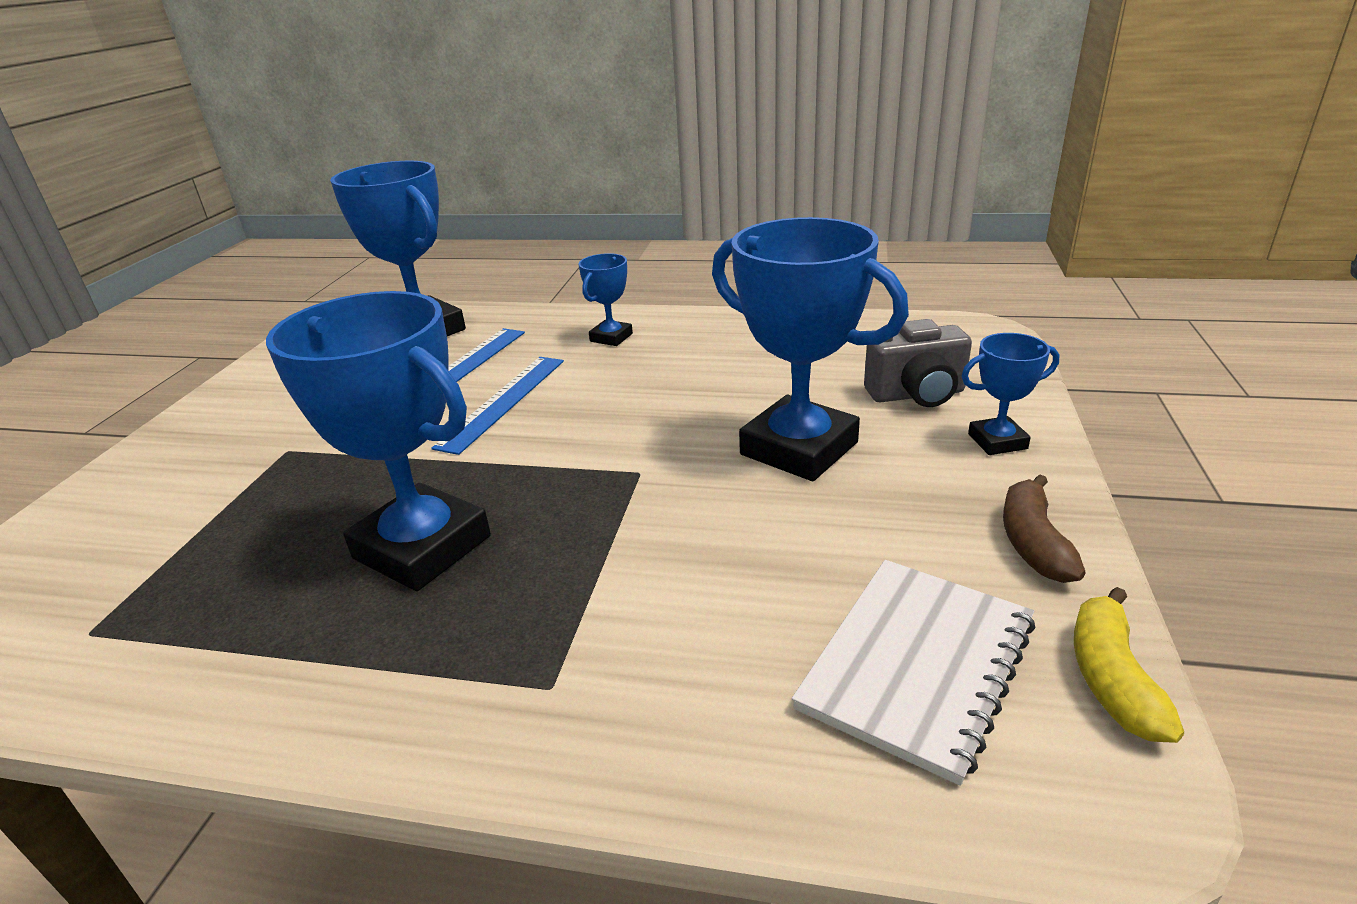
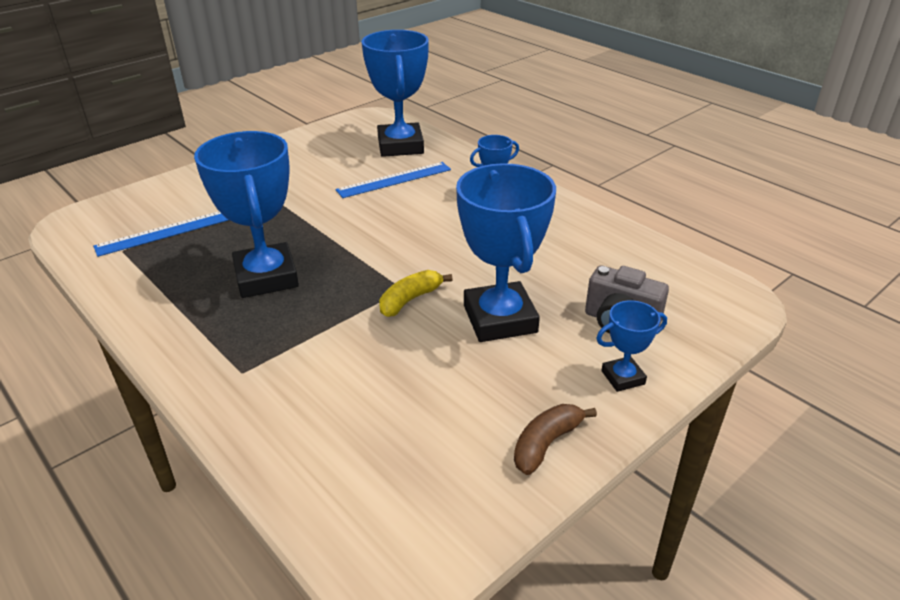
camera: 35 degrees right, 5 degrees up
blue ruler [431,357,564,455] -> blue ruler moved to [93,211,229,257]
white notebook [792,560,1035,786] -> none
blue trophy [962,333,1059,455] -> blue trophy turned 45 degrees counterclockwise [596,300,667,392]
yellow banana [1074,587,1184,743] -> yellow banana moved to [379,270,453,317]

